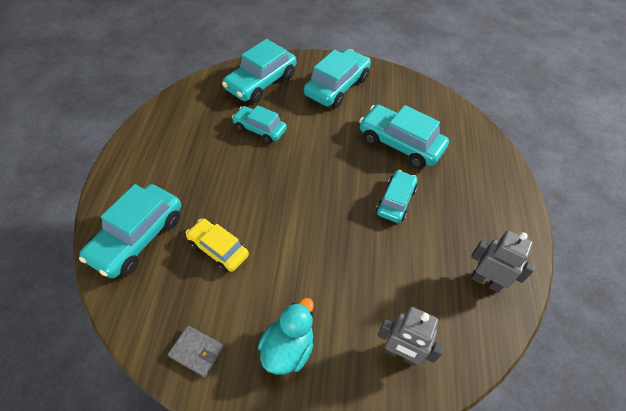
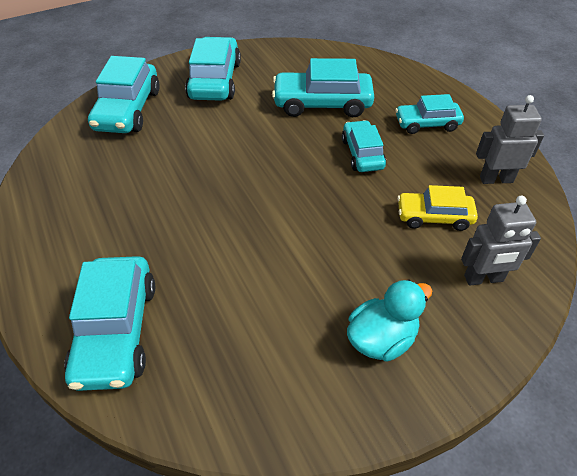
camera: 30 degrees left, 5 degrees down
grey wallet [168,325,224,377] -> none
yellow car [186,219,249,272] -> yellow car moved to [397,185,478,231]
turquoise car [232,105,287,143] -> turquoise car moved to [395,94,464,134]
turquoise duck [258,298,314,375] -> turquoise duck turned 60 degrees clockwise [347,280,433,362]

